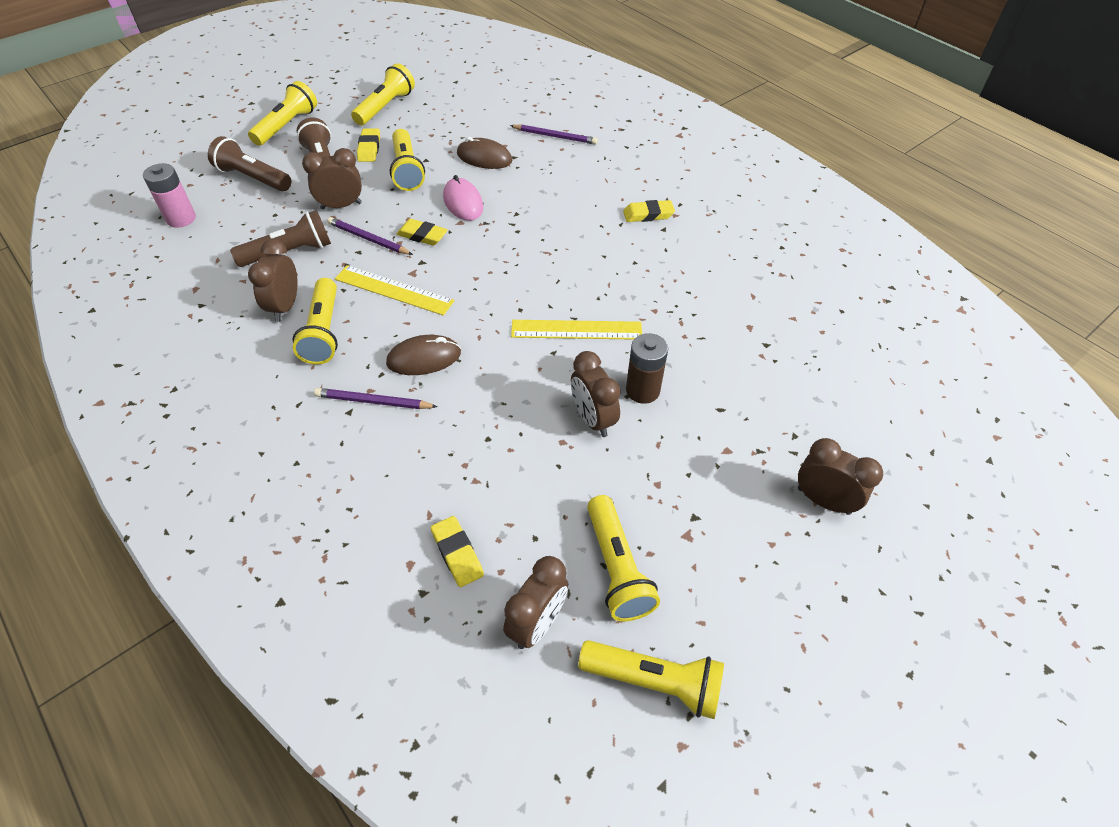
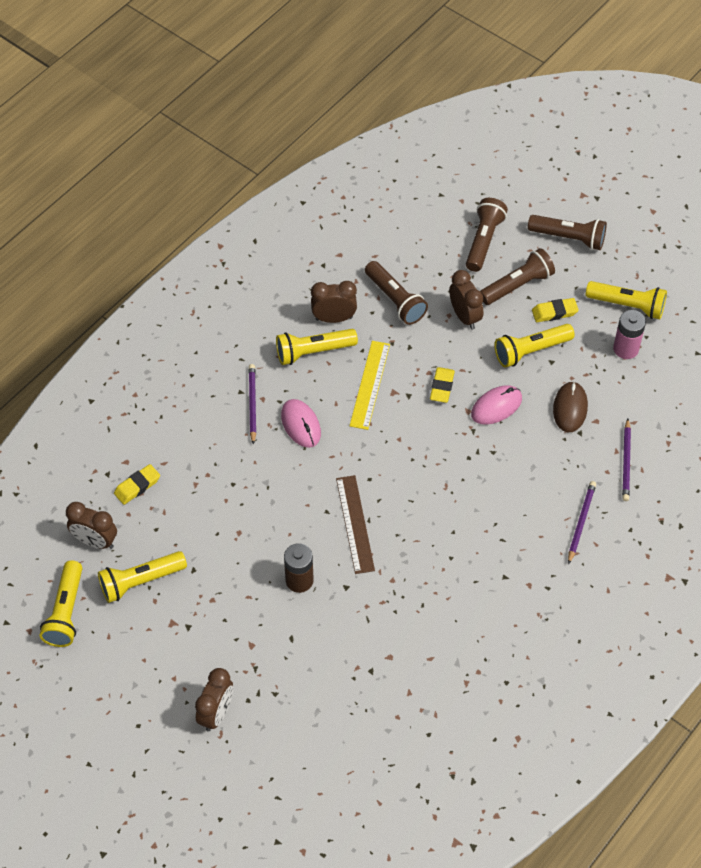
camera: 80 degrees right, 5 degrees up
pink battery [143,163,196,228] -> pink battery moved to [613,310,646,359]
yellow flashlight [248,81,317,146] -> brown flashlight [528,215,607,250]
purple pencil [327,217,413,255] -> purple pencil moved to [568,481,596,564]
brown mouse [386,335,461,375] -> pink mouse [281,399,321,448]
yellow ruler [511,320,642,340] -> brown ruler [336,475,375,574]
brown clock [571,351,621,437] -> none
yellow eraser [623,200,675,222] -> none

